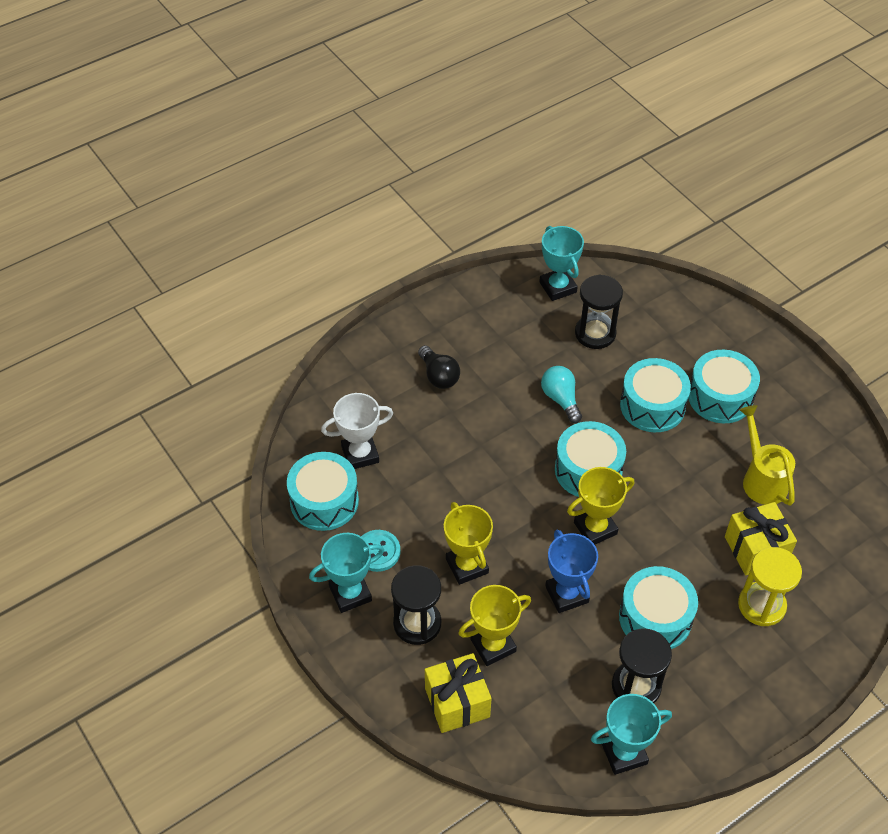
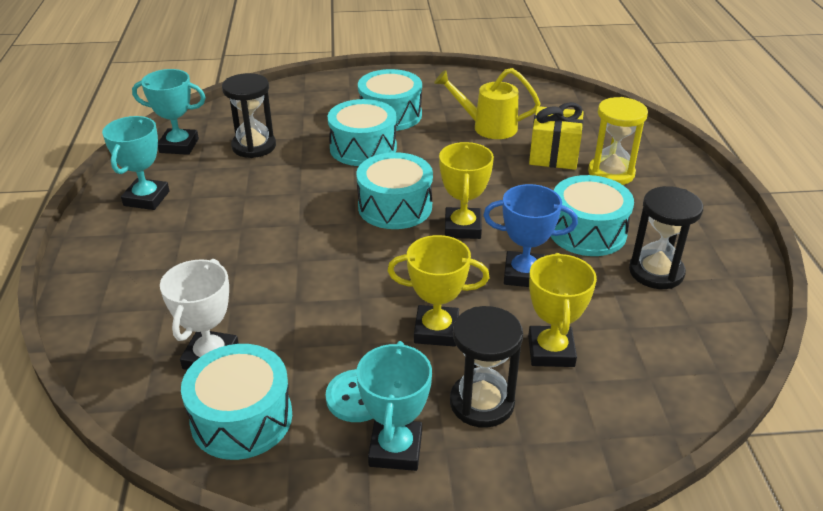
camera: 60 degrees left, 15 degrees down
black light bulb [418,345,460,389] -> none
yellow gift [425,653,492,733] -> none
turquoise light bulb [541,366,582,423] -> none
turquoise trophy [591,694,672,775] -> turquoise trophy moved to [102,116,170,210]

